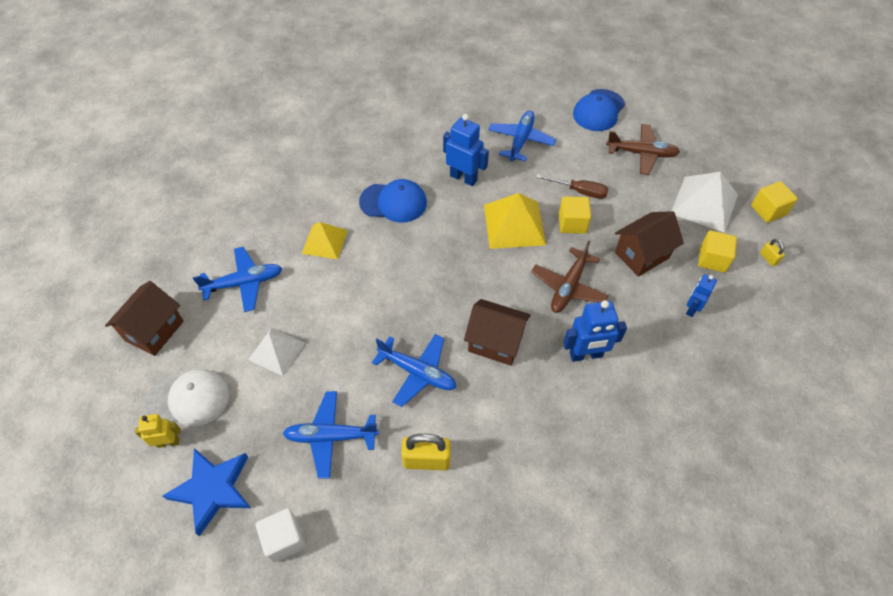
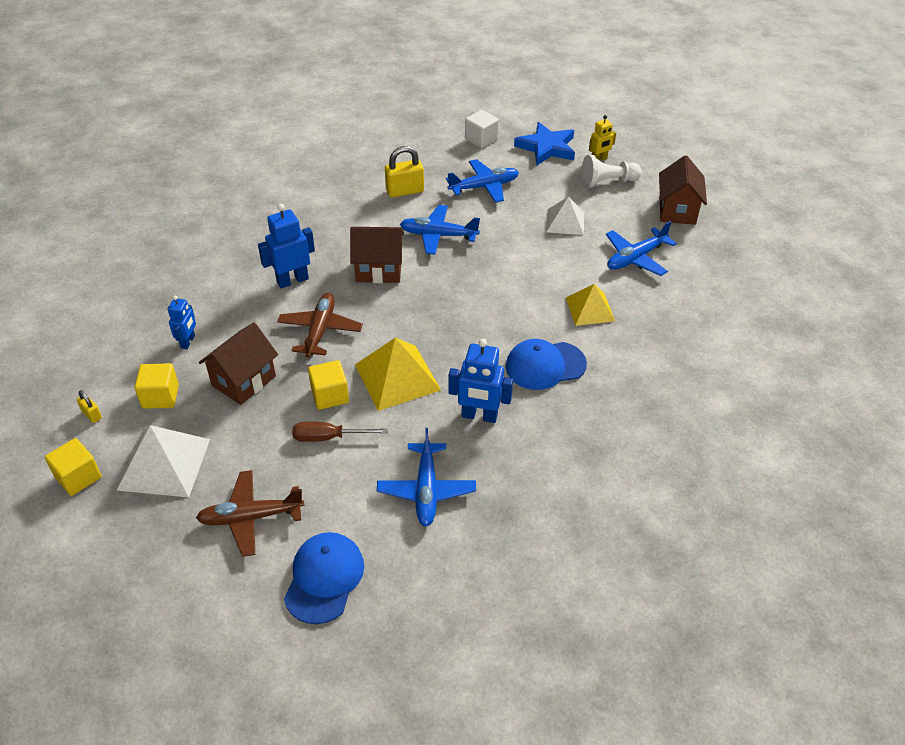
camera: 160 degrees right, 10 degrees down
white cap [145,369,229,426] -> white pawn [581,155,642,188]

